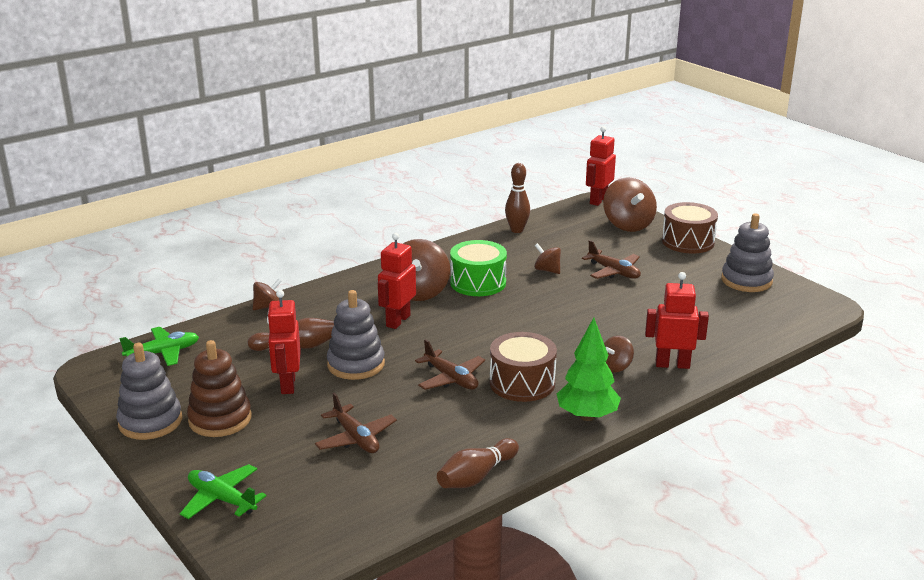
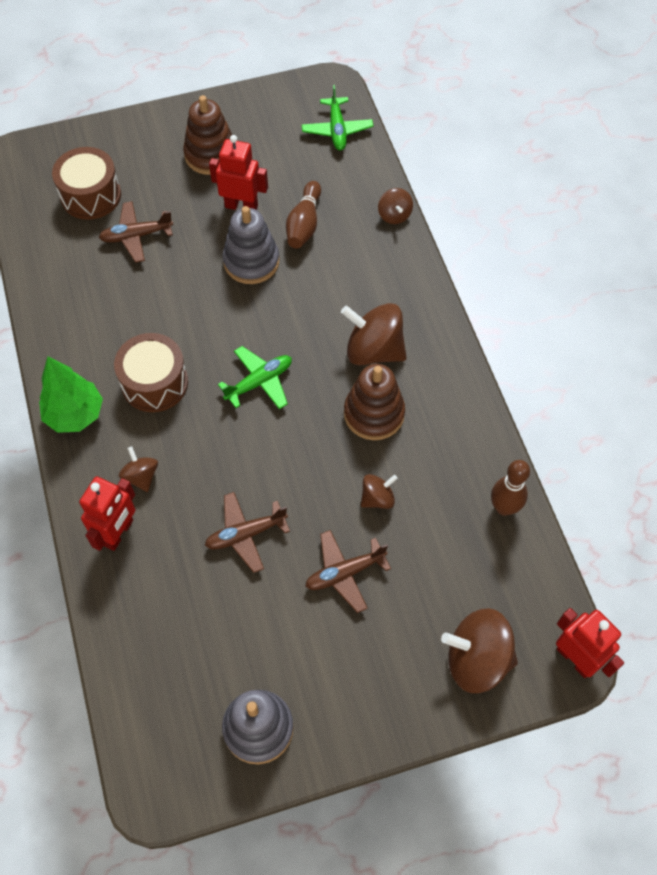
camera: 110 degrees right, 35 degrees up
grey stacking toy [116,343,182,440] -> none
green plane [180,464,266,519] -> green plane moved to [218,346,292,409]
red robot [378,233,416,329] -> none
brown plane [415,339,485,390] -> brown plane moved to [205,492,290,573]
brown bowling pin [437,438,519,488] -> none
green drum [450,240,507,296] -> brown stacking toy [344,364,405,440]
brown drum [662,202,718,253] -> brown drum moved to [52,147,121,220]

